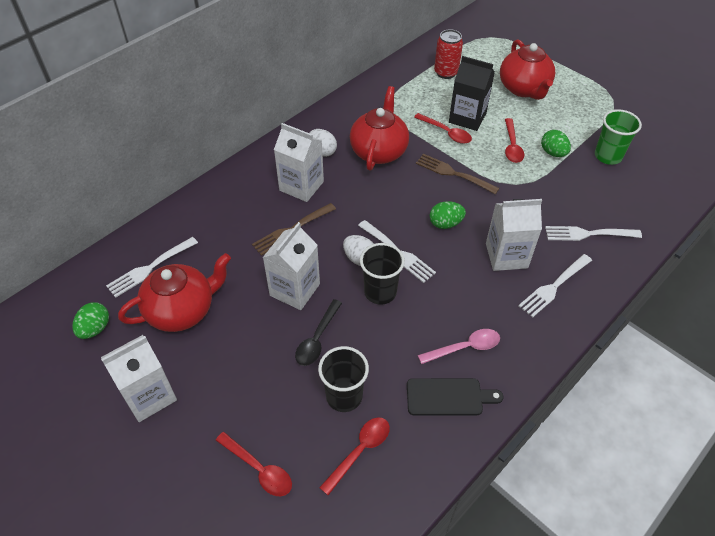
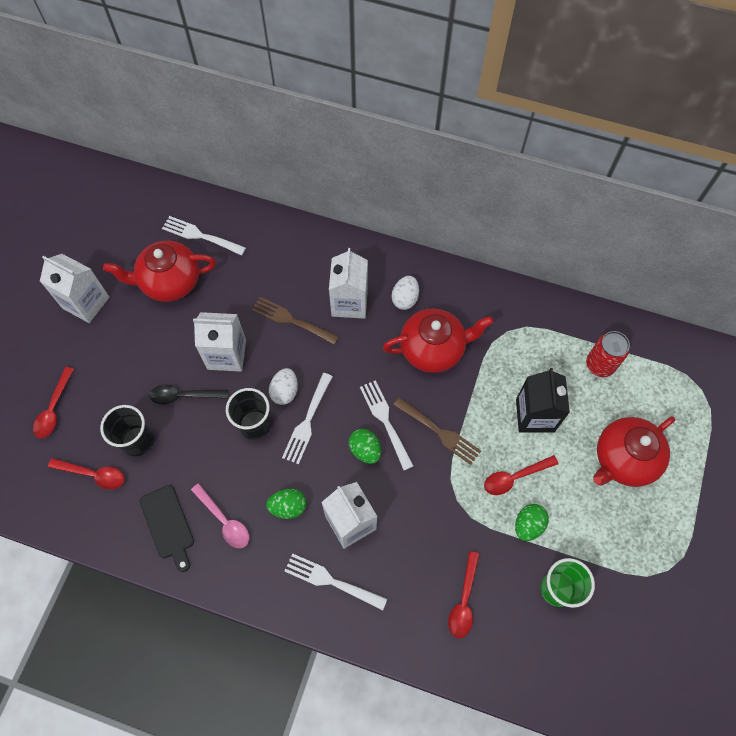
camera: 65 degrees right, 15 degrees up
green egg [72,302,109,339] -> green egg moved to [266,489,307,519]
red teapot [118,253,231,332] -> red teapot turned 135 degrees clockwise [103,241,216,302]
red spoon [414,113,472,144] -> red spoon moved to [448,551,479,638]
brown fork [416,154,499,194] -> brown fork turned 120 degrees clockwise [393,397,481,465]
white fork [545,226,642,241] -> white fork moved to [360,380,414,470]

